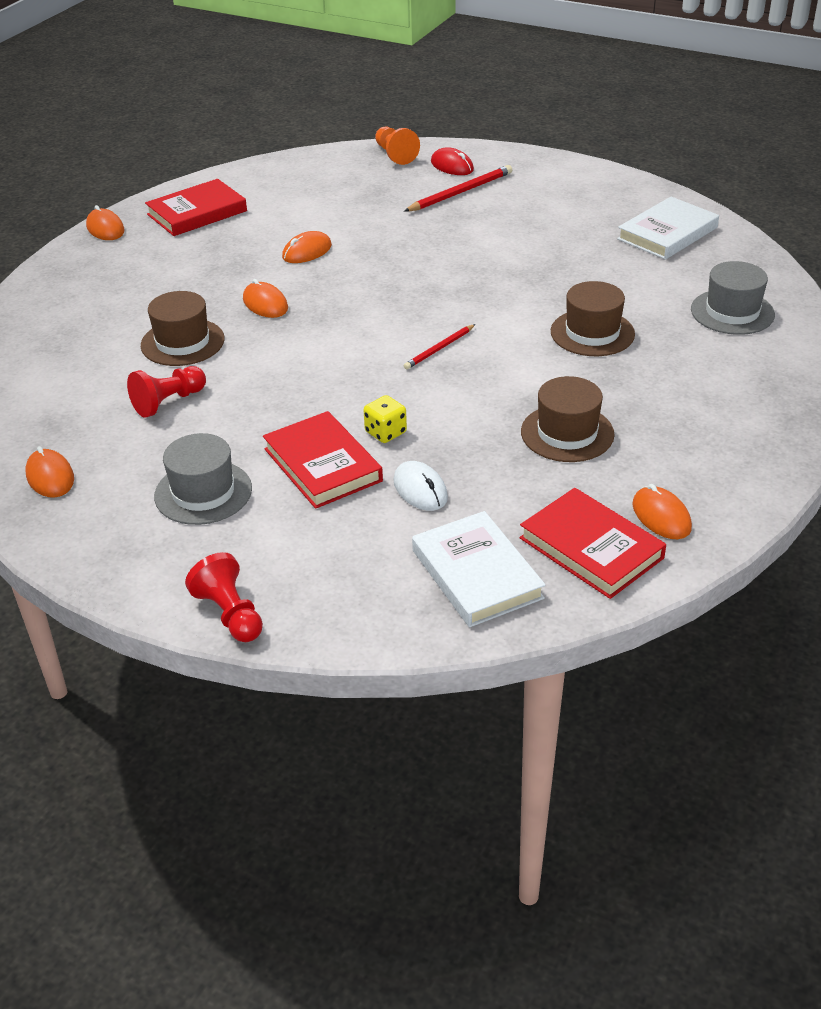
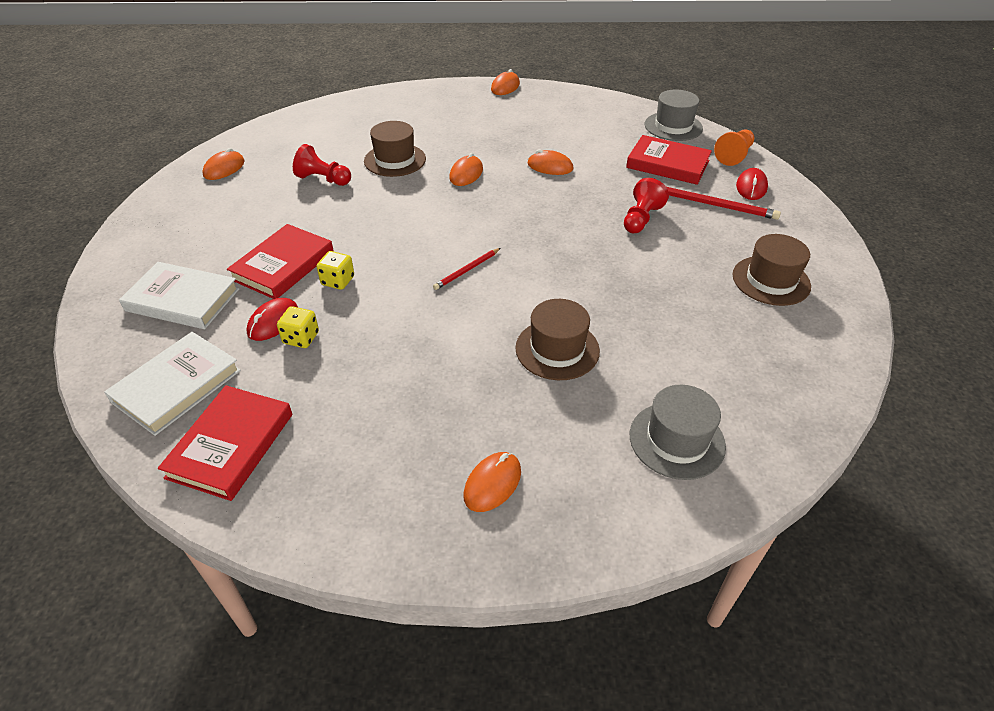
camera: 60 degrees right, 5 degrees up
red book [145,179,247,236] -> red book moved to [626,135,712,185]
grey hat [154,433,252,525] -> grey hat moved to [645,89,703,141]
red pawn [185,552,263,642] -> red pawn moved to [624,178,669,233]
white mouse [394,461,448,511] -> red mouse [246,298,298,341]
red pencil [404,324,475,369] -> red pencil turned 60 degrees counterclockwise [433,248,501,290]
brown hat [521,376,614,462] -> brown hat moved to [732,234,811,306]
white book [617,197,719,260] -> white book moved to [119,262,239,329]
orange mouse [632,484,692,539] -> orange mouse moved to [463,452,521,512]
none -> yellow dice [277,306,319,348]

